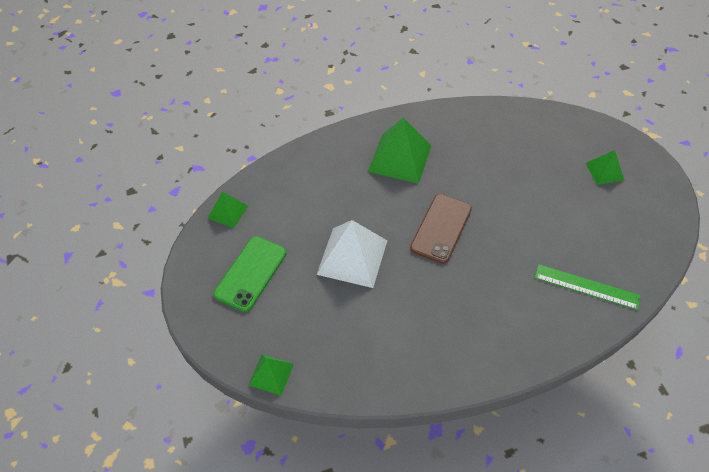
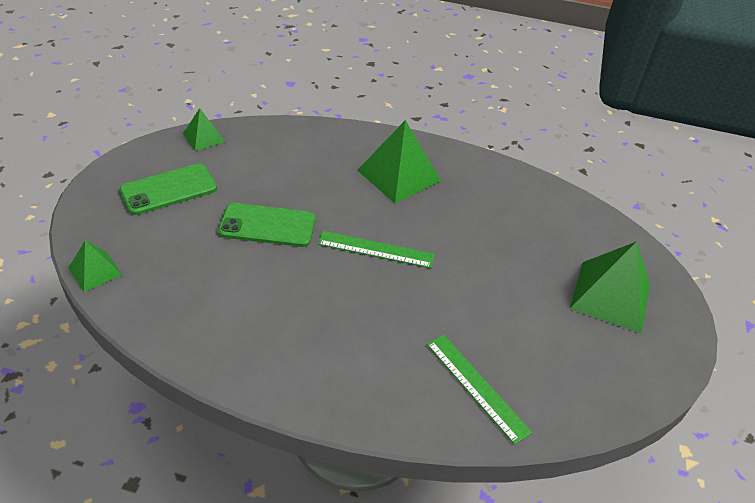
camera: 30 degrees right, 10 degrees down
white pyramid [317,220,387,288] -> green phone [218,203,316,247]
brown phone [410,194,472,264] -> green ruler [318,231,435,268]
green pyramid [586,150,624,185] -> green pyramid [570,242,651,333], size x1.83

